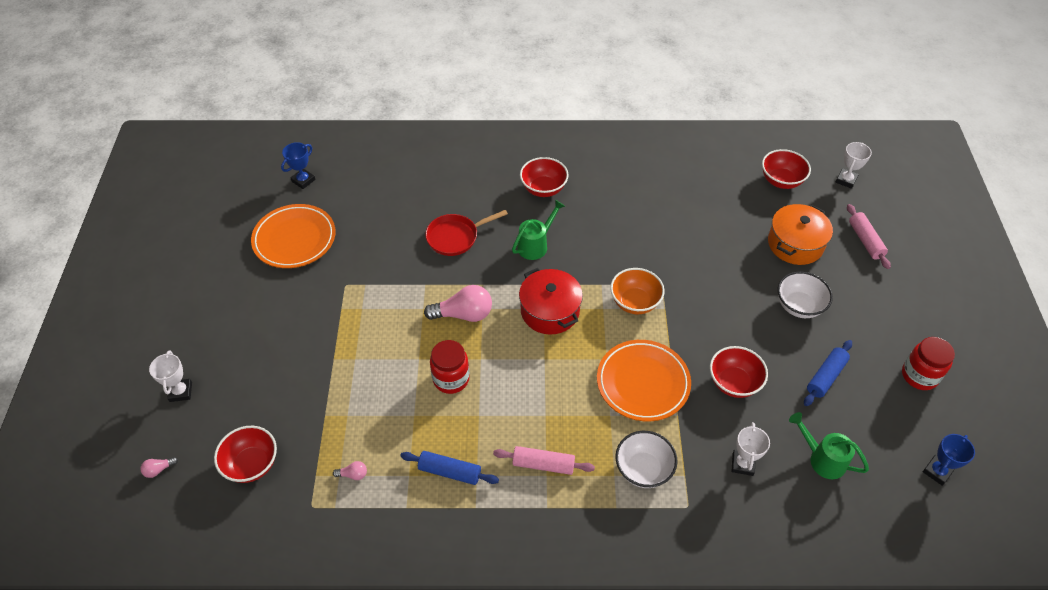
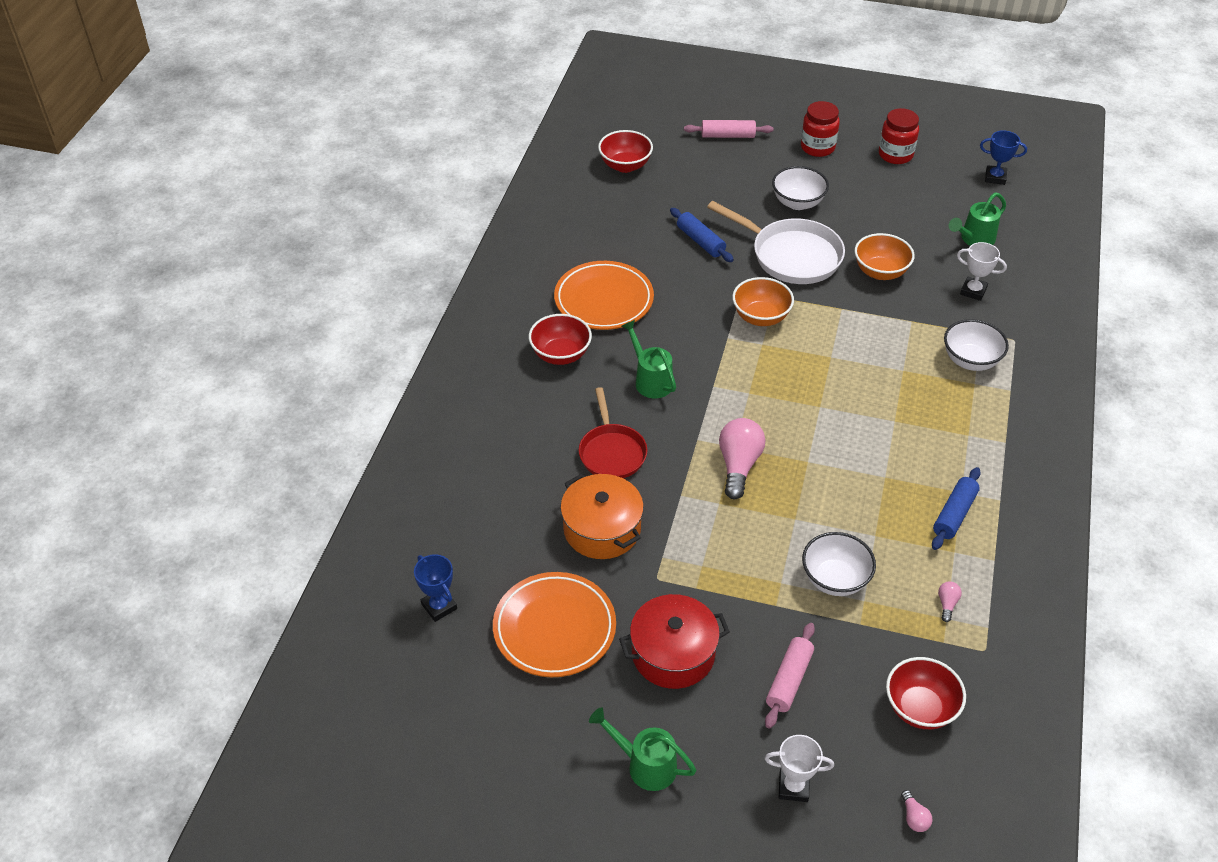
camera: 75 degrees left, 5 degrees down
red jar [430,340,470,394] -> red jar moved to [801,101,840,157]
pink rolling pin [493,446,595,475] -> pink rolling pin moved to [765,623,815,729]
red pot [519,268,583,334] -> red pot moved to [619,594,730,689]
orange plate [597,340,691,421] -> orange plate moved to [554,261,654,330]
red bowl [710,346,768,398] -> orange bowl [854,233,915,280]
orange pot [768,204,833,265] -> orange pot moved to [560,474,644,559]
blue rolling pin [804,340,852,406] -> blue rolling pin moved to [670,208,734,262]
white trophy [836,142,872,189] -> none
blue trophy [923,434,975,486] -> blue trophy turned 45 degrees counterclockwise [980,130,1027,185]
none -> green watering can [589,707,697,791]
none -> white pan [707,201,845,284]
none -> white bowl [802,532,876,596]

